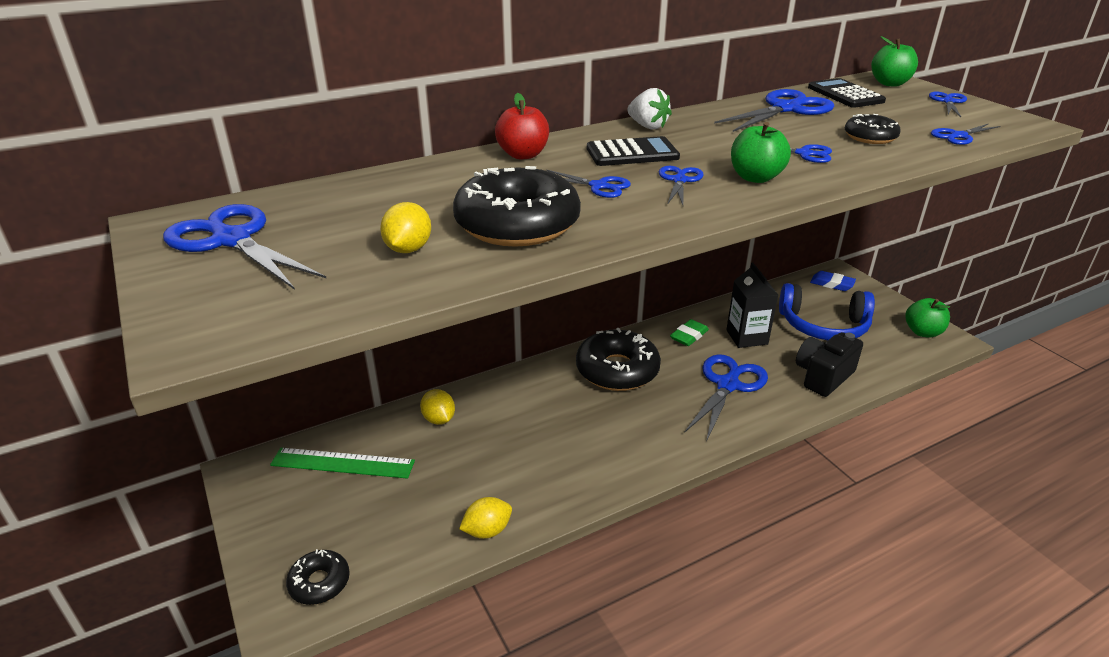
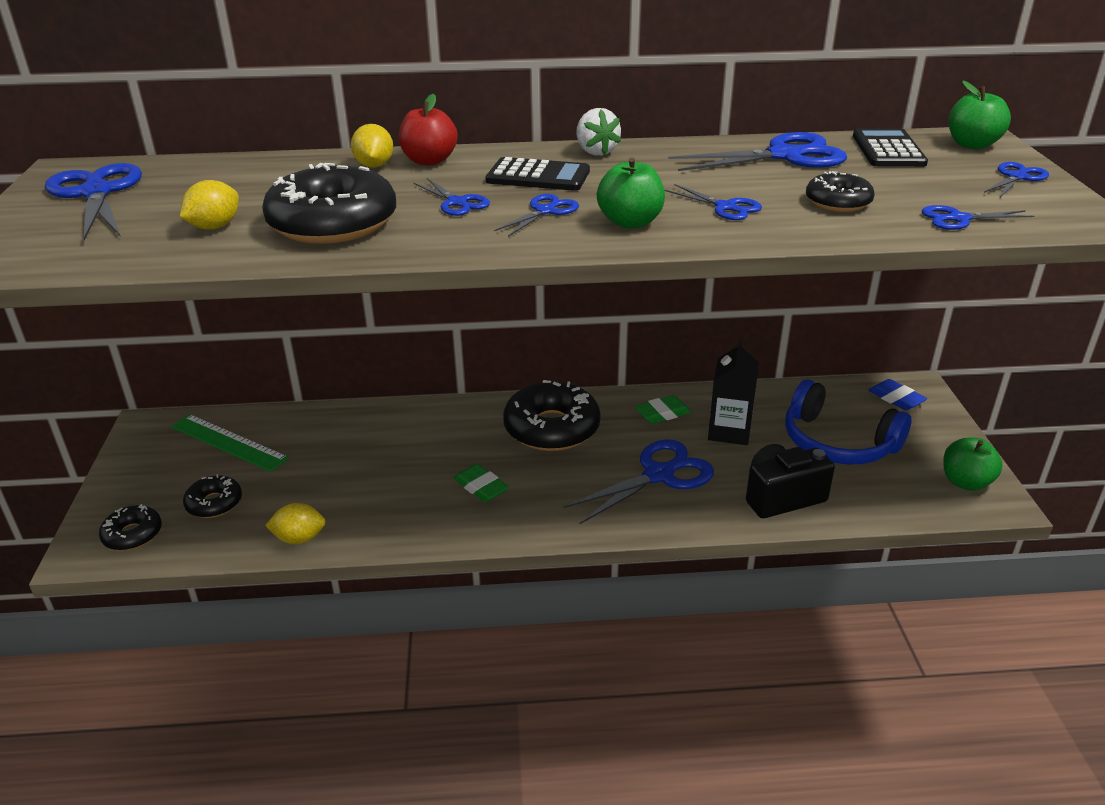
camera: 25 degrees right, 0 degrees up
yellow lemon [420,389,455,425] -> yellow lemon moved to [351,124,393,168]
none -> black donut [183,474,242,518]
none -> green eraser [454,464,509,502]

